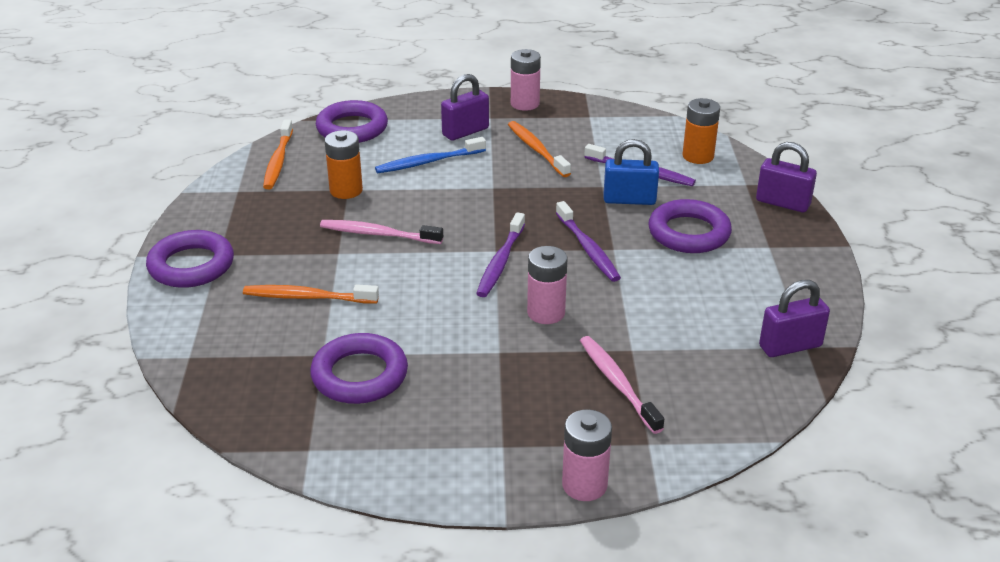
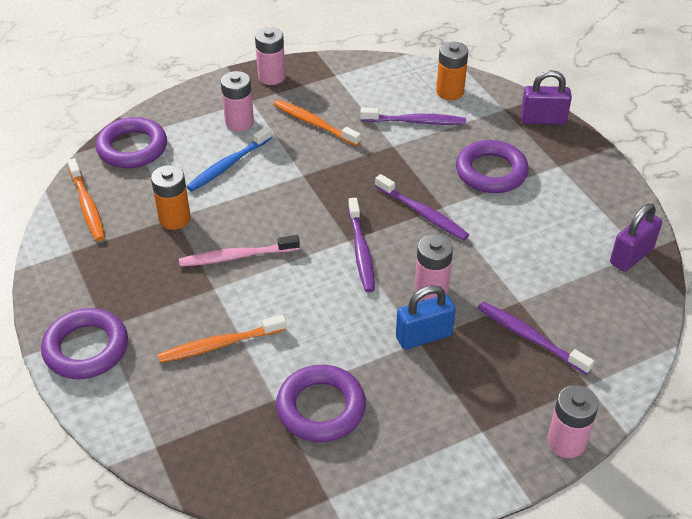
camera: 25 degrees left, 10 degrees up
purple padlock [441,74,489,141] -> pink battery [221,71,254,131]
pink toothbrush [580,336,664,434] -> purple toothbrush [478,302,594,375]
blue padlock [604,139,659,205] -> blue padlock moved to [396,285,456,350]

